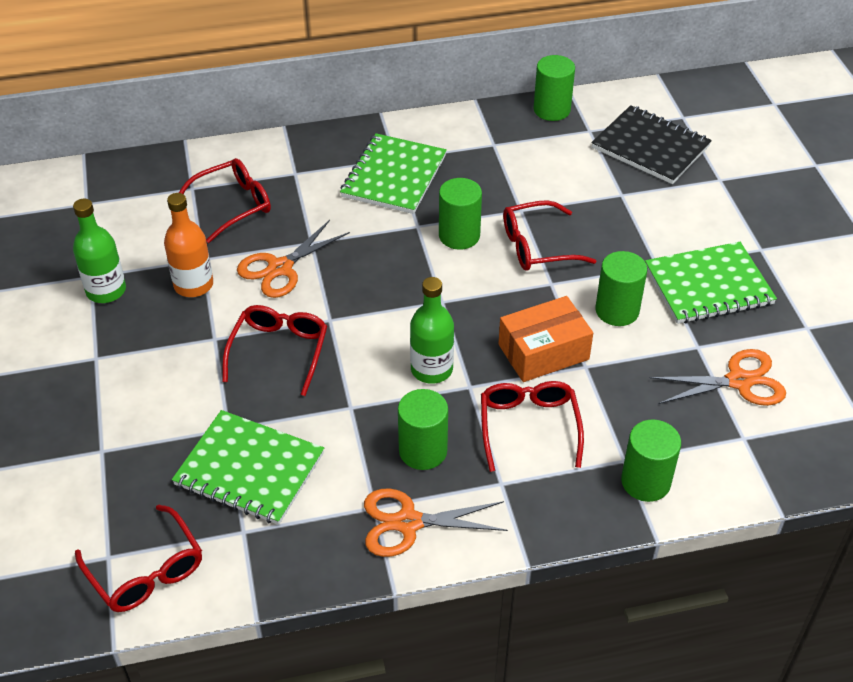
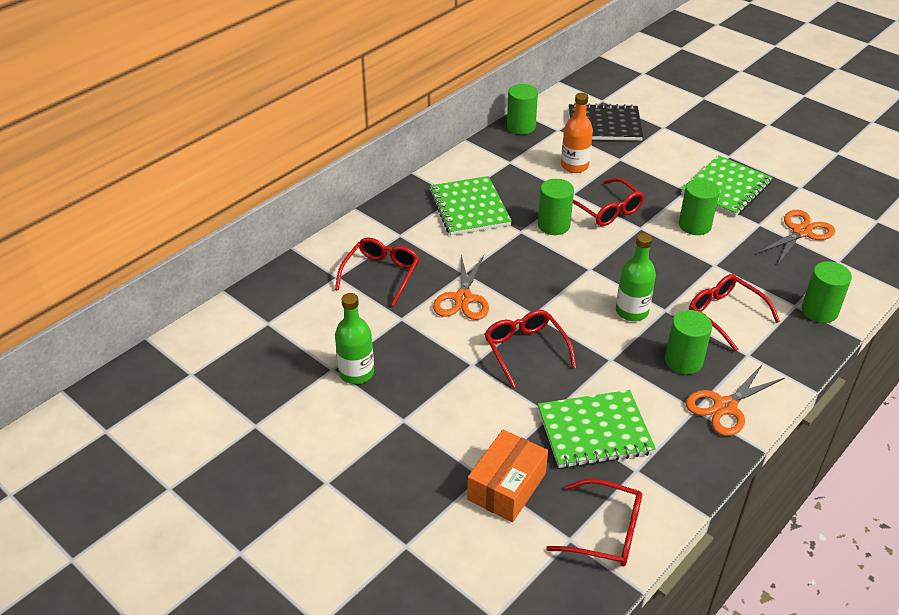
camera: 35 degrees left, 5 degrees down
orange bottle [164,193,213,297] -> orange bottle moved to [561,93,593,173]
orange box [498,296,593,382] -> orange box moved to [467,430,548,522]
red glasses [503,200,596,271] -> red glasses turned 75 degrees counterclockwise [573,178,644,226]

